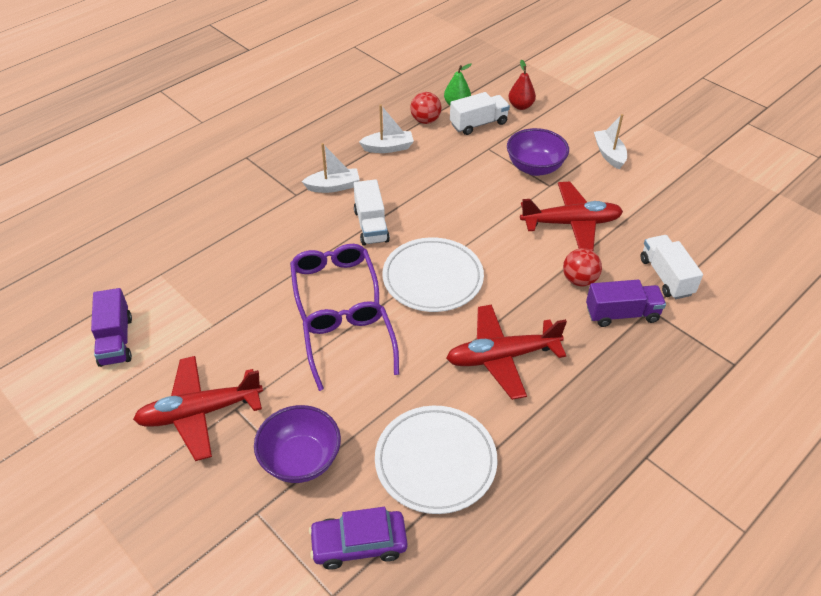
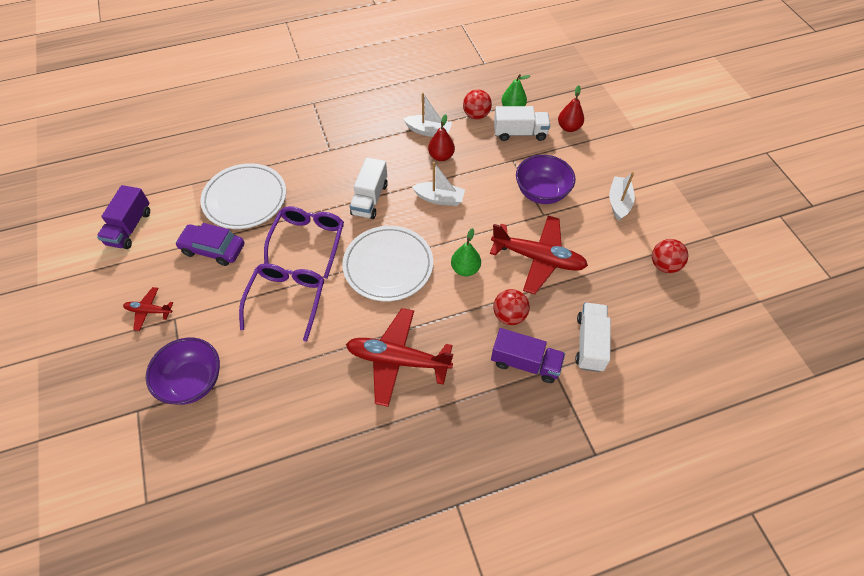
camera: 25 degrees right, 10 degrees up
red plane [133,356,263,461] -> red plane [123,287,173,331], size x0.49
white boat [302,143,360,193] -> white boat moved to [412,162,465,206]
purple car [309,507,408,570] -> purple car moved to [175,223,244,266]
white plate [375,406,498,514] -> white plate moved to [200,163,286,229]
none -> red pear [428,114,455,161]
none -> green pear [451,228,481,276]
none -> red ball [652,239,688,273]

